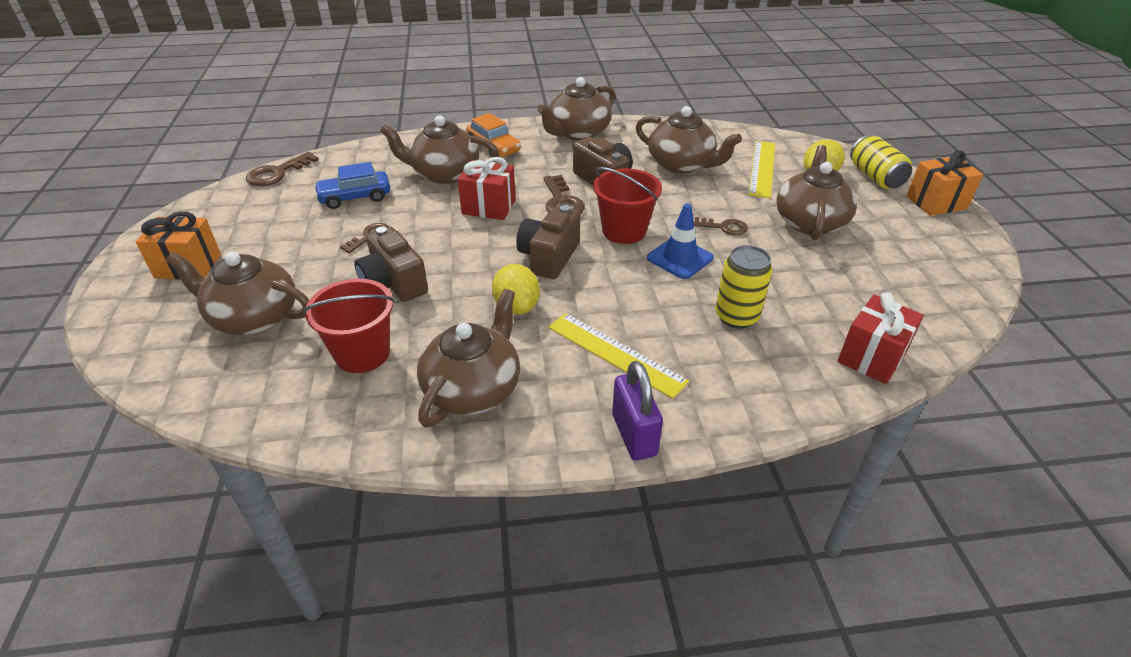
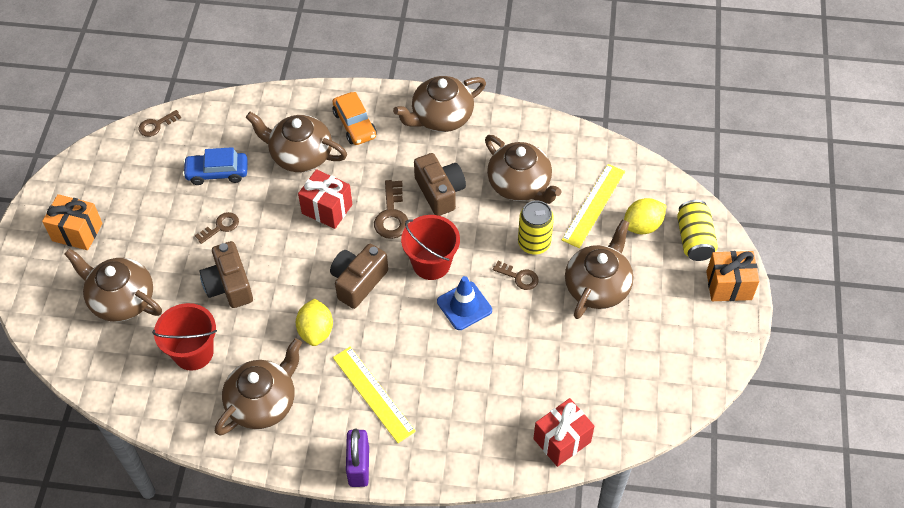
camera: 15 degrees right, 15 degrees up
brown key [246,152,319,186] -> brown key [139,110,181,137], size x0.66
yellow can [715,245,772,328] -> yellow can moved to [518,201,554,254]

